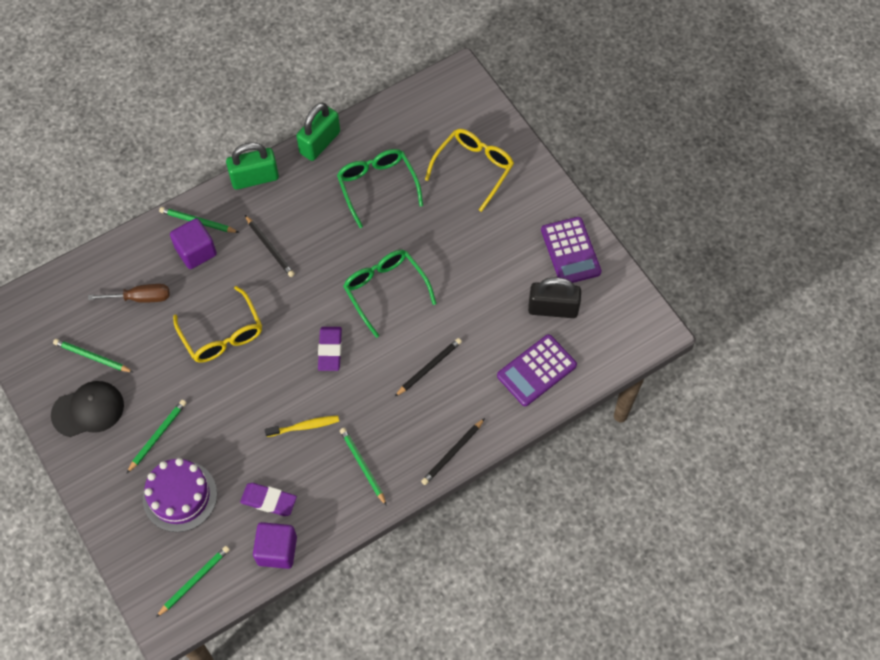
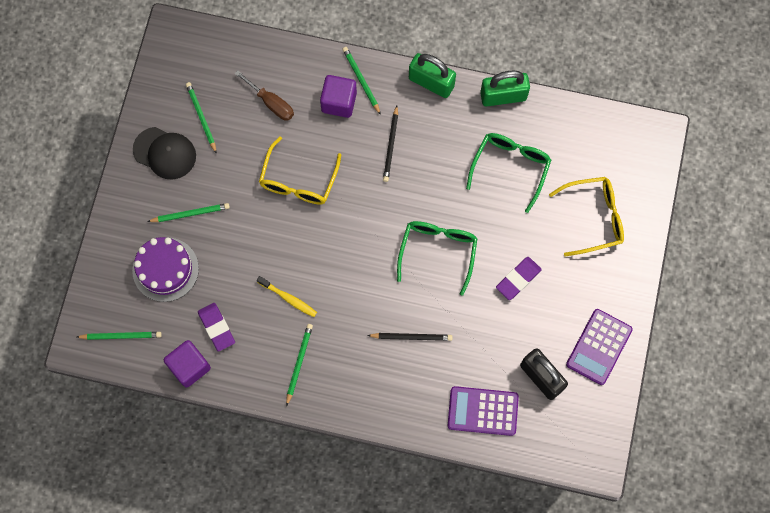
camera: 45 degrees right, 10 degrees up
purple eraser [318,327,342,371] -> purple eraser moved to [496,257,542,300]
black pencil [421,418,485,485] -> none

